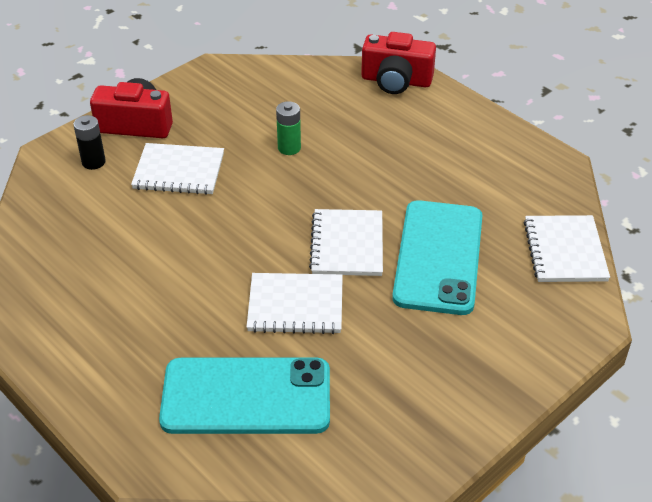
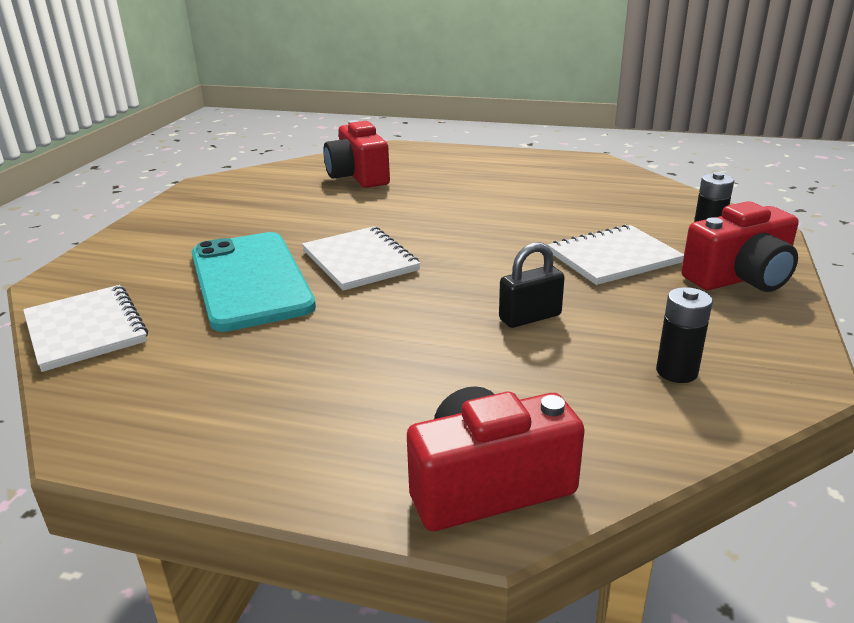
camera: 150 degrees right, 15 degrees down
turquoise phone [159,357,330,434] -> red camera [323,120,390,188]
white notebook [247,273,343,334] -> none
green battery [276,101,301,155] -> black padlock [499,242,565,328]
none -> black battery [656,287,713,383]

